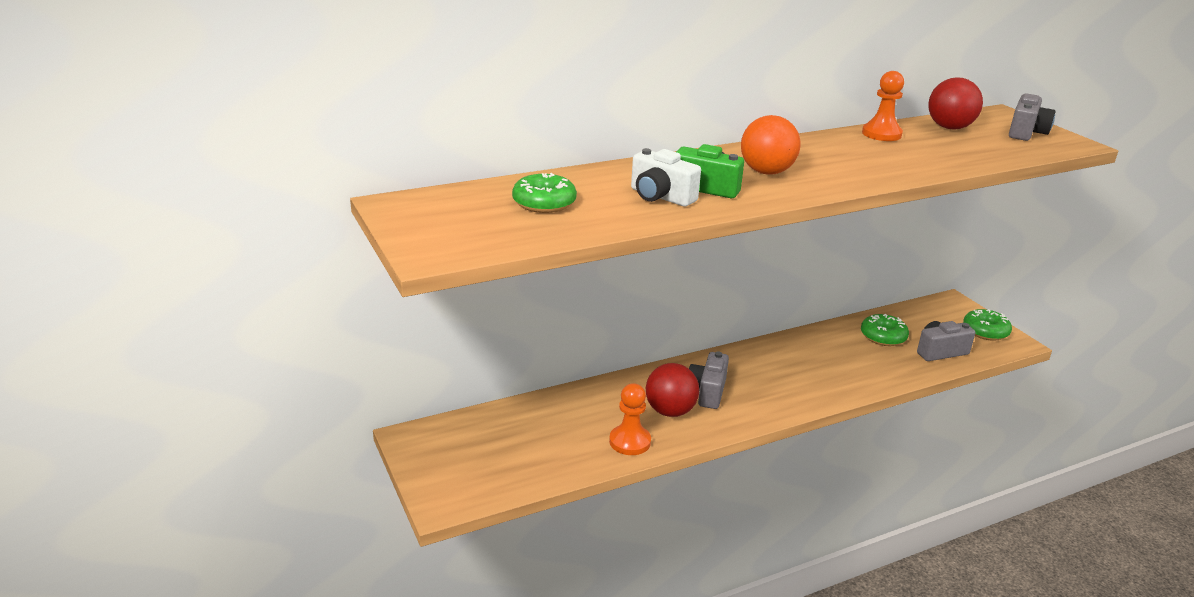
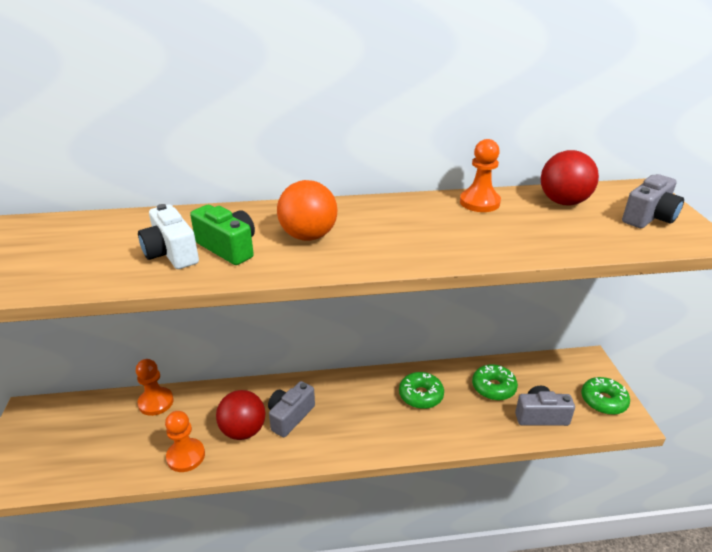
camera: 20 degrees right, 5 degrees up
green donut [512,173,577,213] -> green donut moved to [399,372,444,409]
none -> orange pawn [136,359,174,416]

